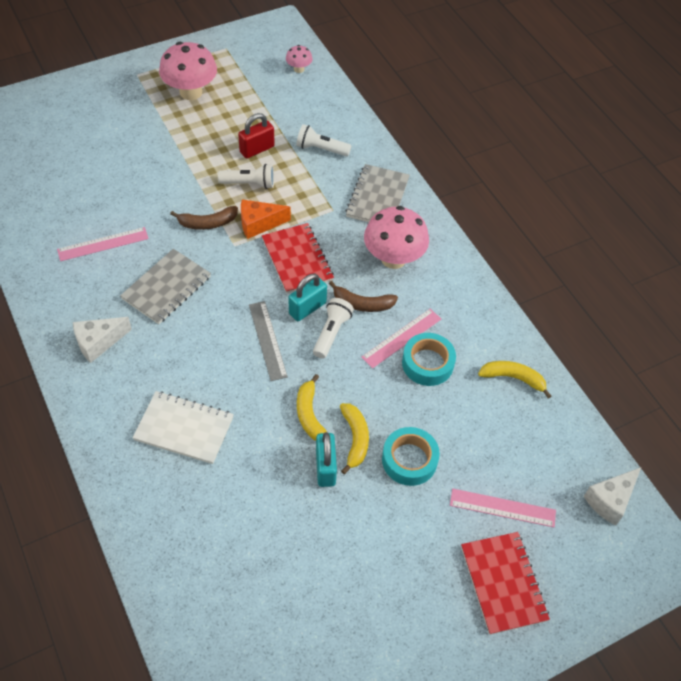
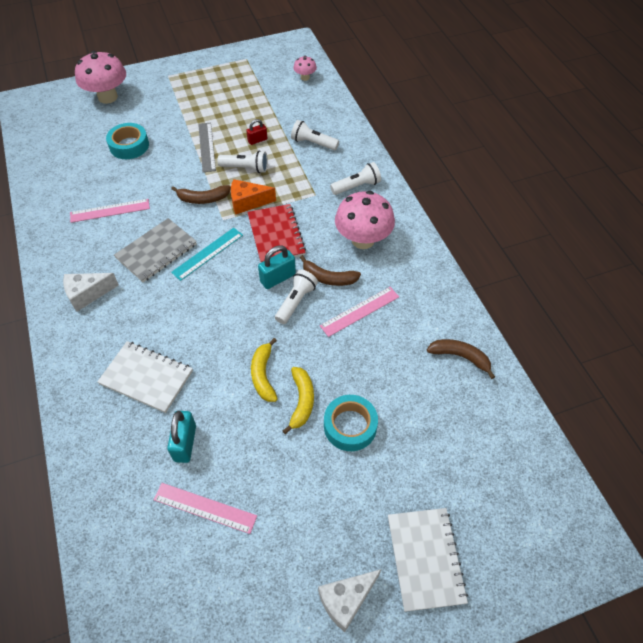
camera: 10 degrees right, 0 degrees up
pink mushroom [159,42,217,100] -> pink mushroom moved to [75,51,126,104]
red padlock [238,113,275,159] -> red padlock [246,119,267,145], size x0.64
grey ruler [249,301,288,381] -> grey ruler moved to [198,123,216,172]
turquoise padlock [316,432,337,487] -> turquoise padlock moved to [167,411,196,463]
grey notebook [345,164,410,222] -> white flashlight [330,162,381,195]
turquoise tape [402,333,456,386] -> turquoise tape moved to [106,123,149,159]
pink ruler [450,489,556,527] -> pink ruler moved to [153,483,257,534]
red notebook [461,532,550,635] -> white notebook [388,508,468,612]
yellow banana [478,361,551,399] -> brown banana [427,339,495,379]
white cheese [584,467,641,526] -> white cheese moved to [318,569,381,632]
none -> turquoise ruler [171,228,243,281]

